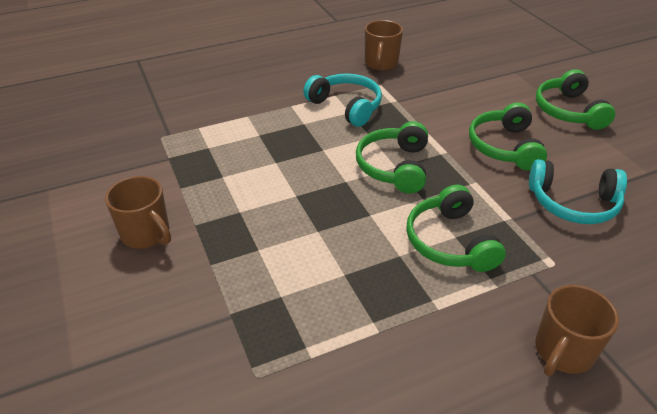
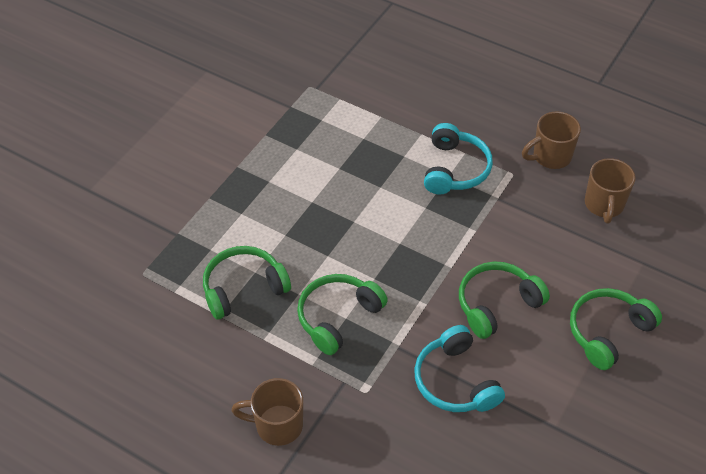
camera: 55 degrees right, 10 degrees up
brown mug [105,176,171,249] -> brown mug moved to [585,158,636,224]
green headphones [356,121,428,193] -> green headphones moved to [203,246,291,319]

